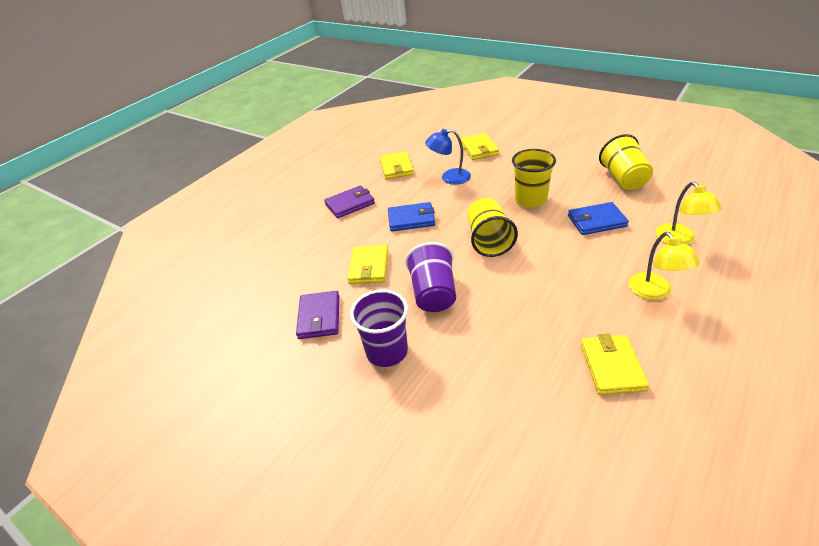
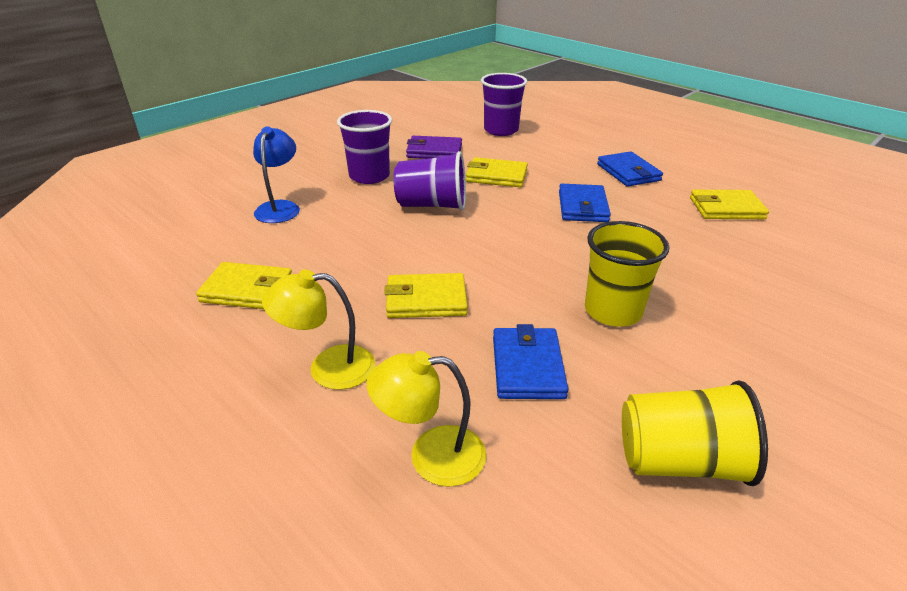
camera: 95 degrees right, 5 degrees down
purple wallet [324,185,375,218] -> blue wallet [597,151,663,187]
blue lamp [425,129,471,185] -> blue lamp moved to [253,126,300,223]
yellow wallet [461,133,499,160] -> yellow wallet moved to [384,273,468,318]
yellow cup [467,198,518,257] -> none
none -> purple cup [481,73,527,136]

